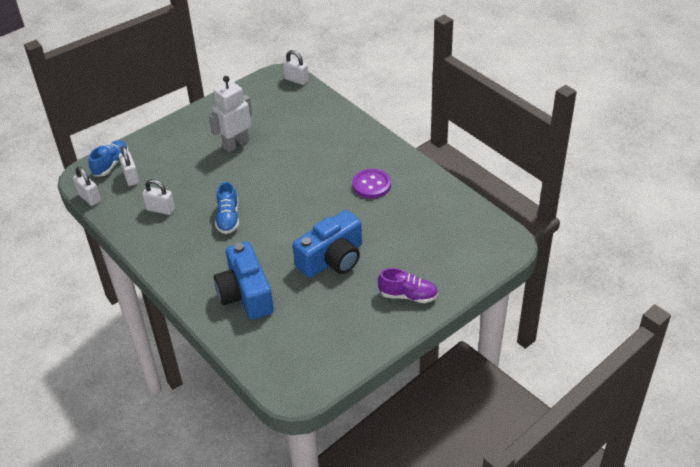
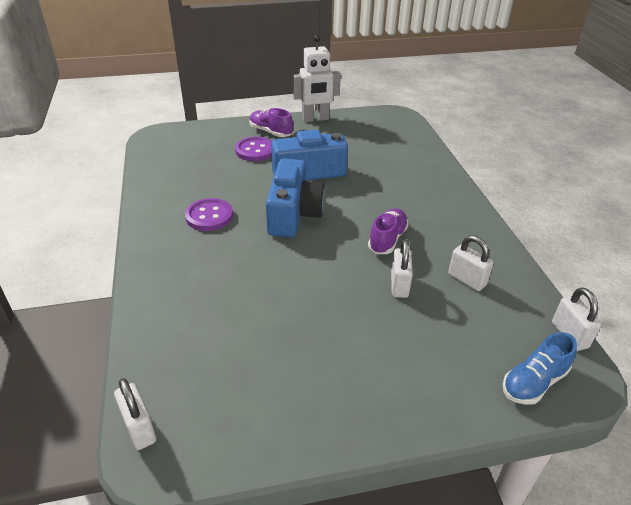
camera: 155 degrees left, 5 degrees down
white padlock [119,146,139,186] -> white padlock moved to [391,239,413,298]
white robot [208,76,252,152] -> white robot moved to [293,35,341,122]
blue camera [214,241,274,320] -> blue camera moved to [266,158,325,237]
blue shoe [215,182,239,234] -> purple shoe [368,208,409,254]
none -> purple button [235,137,272,161]

